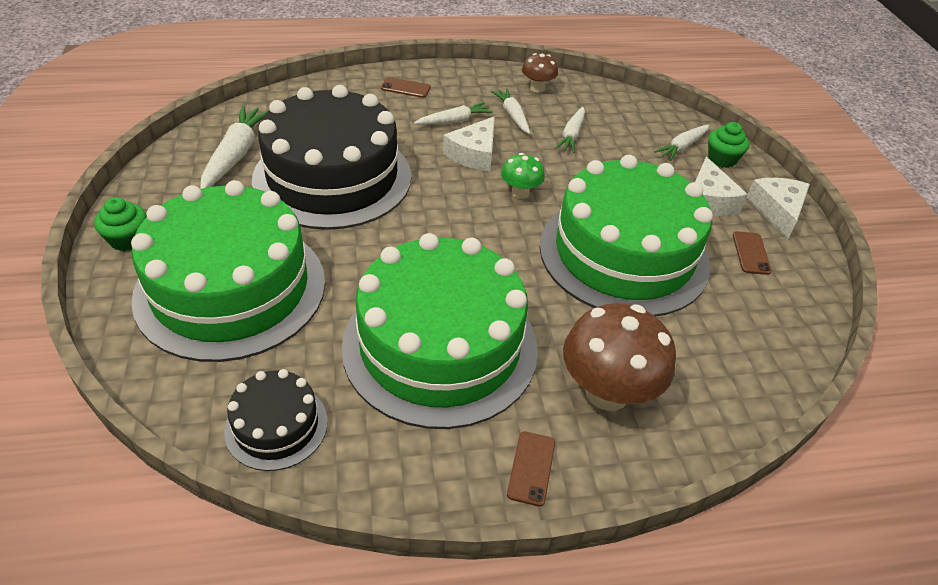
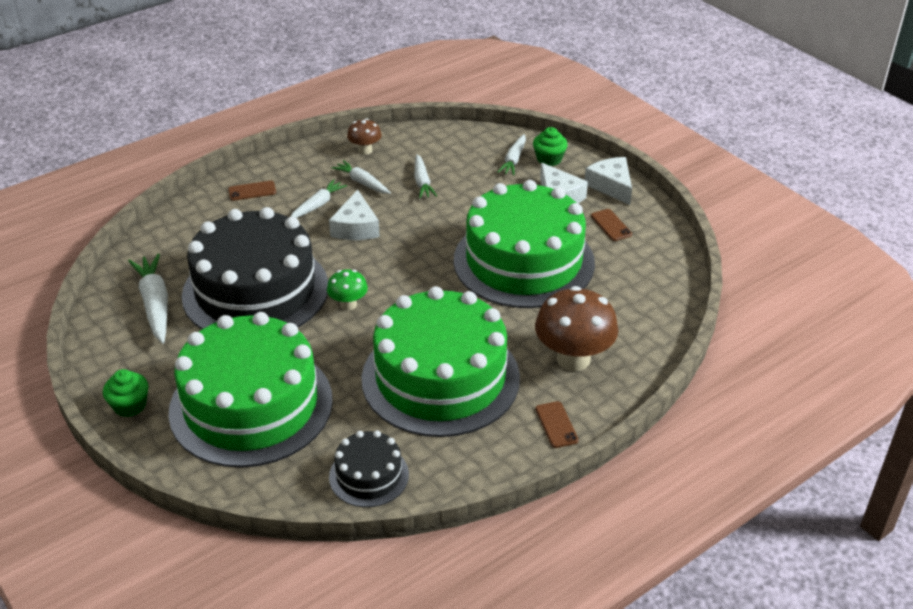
camera: 25 degrees left, 5 degrees down
green mushroom [501,153,545,199] -> green mushroom moved to [327,269,368,310]

